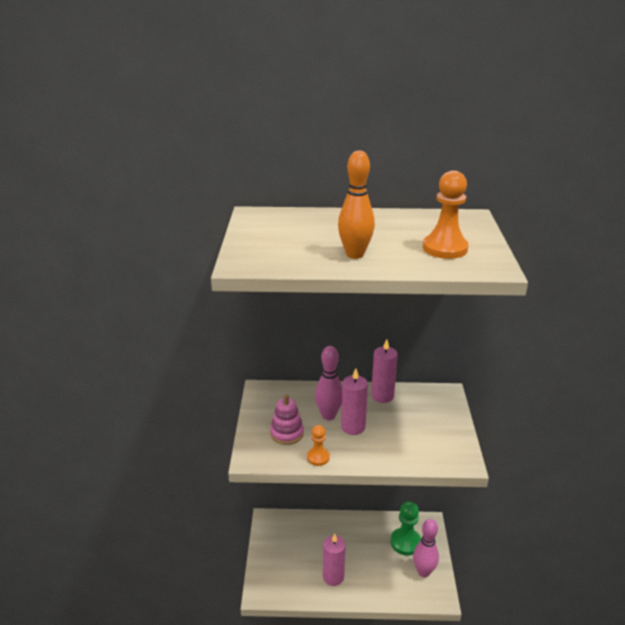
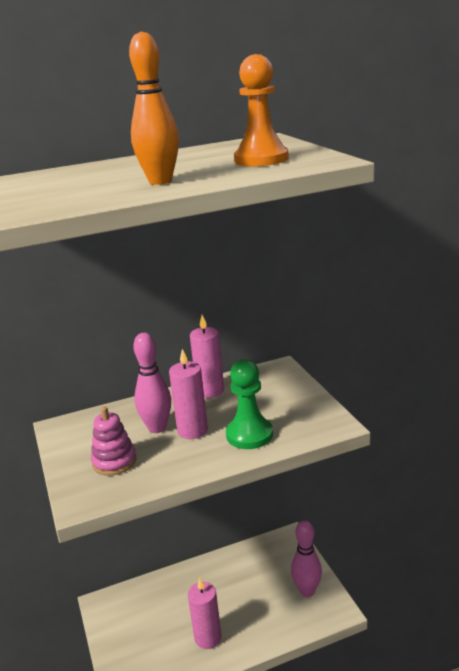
camera: 20 degrees left, 5 degrees down
orange pawn [307,425,330,466] -> none
green pawn [391,501,421,555] -> green pawn moved to [226,359,273,449]

